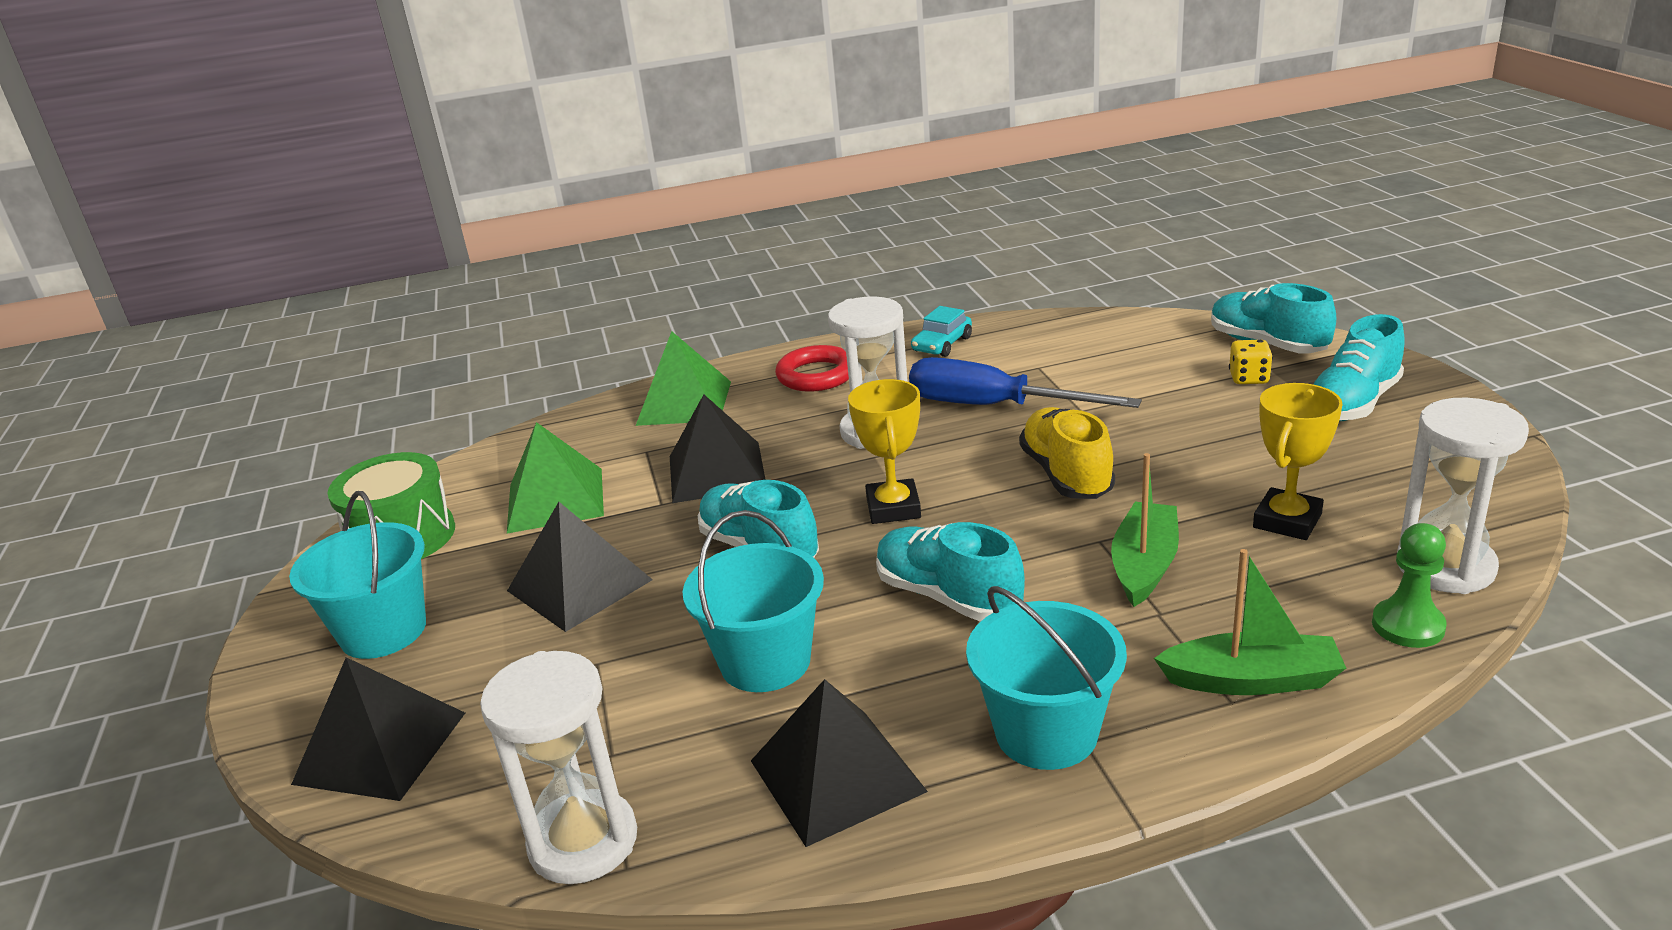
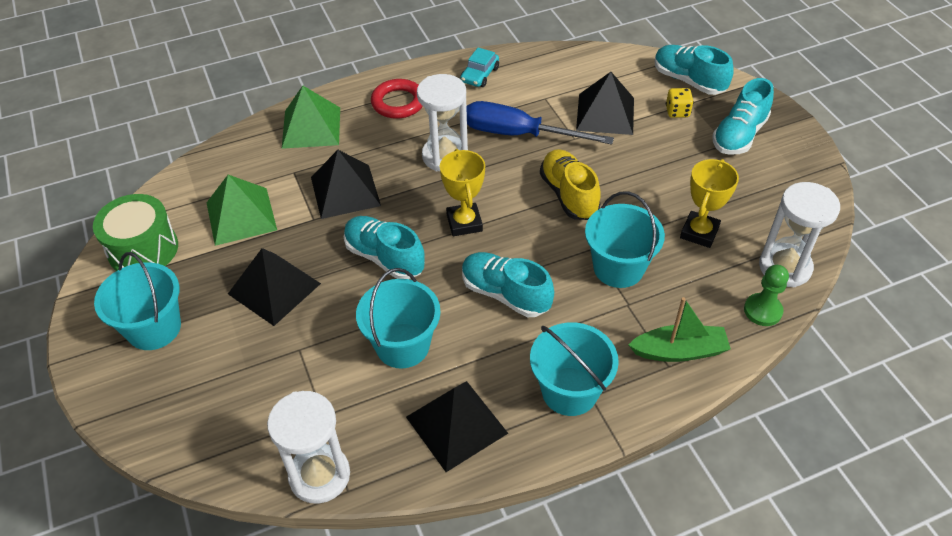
camera: 10 degrees left, 20 degrees up
black pyramid [291,657,465,801] -> black pyramid moved to [576,72,634,135]
green boat [1111,453,1179,607] -> turquoise bucket [585,191,665,288]

